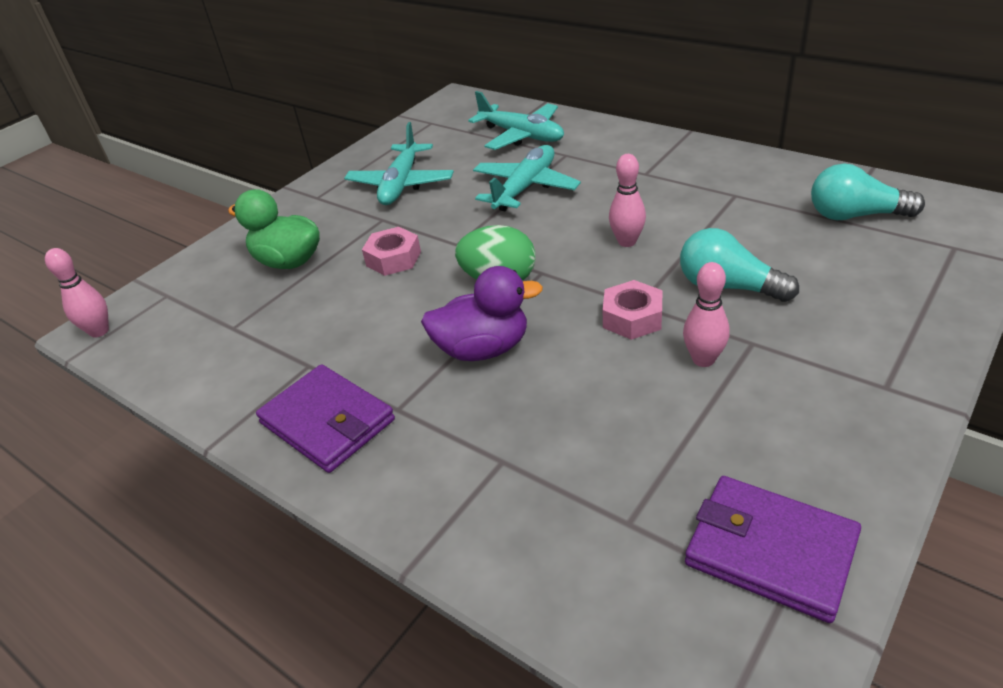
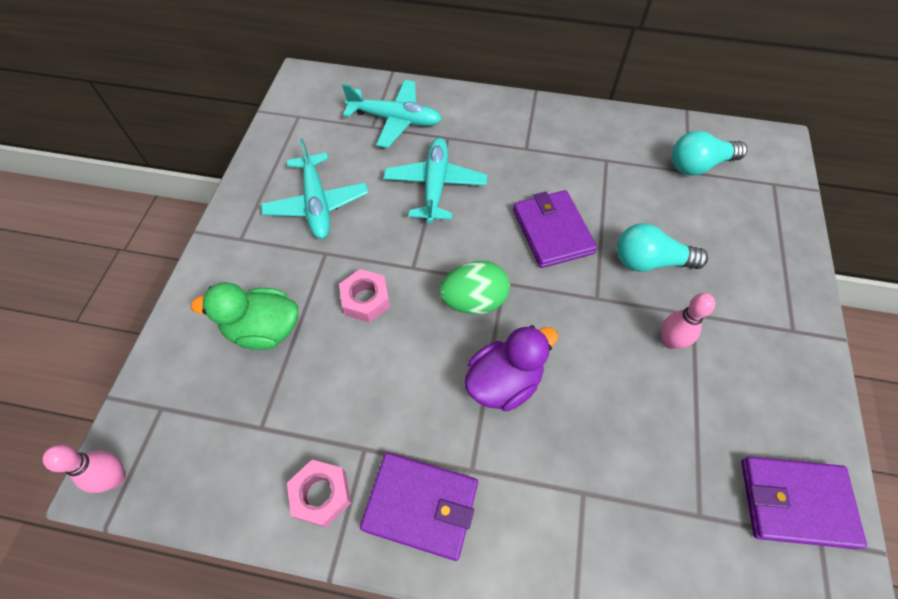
camera: 30 degrees left, 20 degrees up
pink nut [603,280,663,340] -> pink nut moved to [287,460,351,528]
pink bowling pin [609,154,646,247] -> purple wallet [513,190,597,268]

